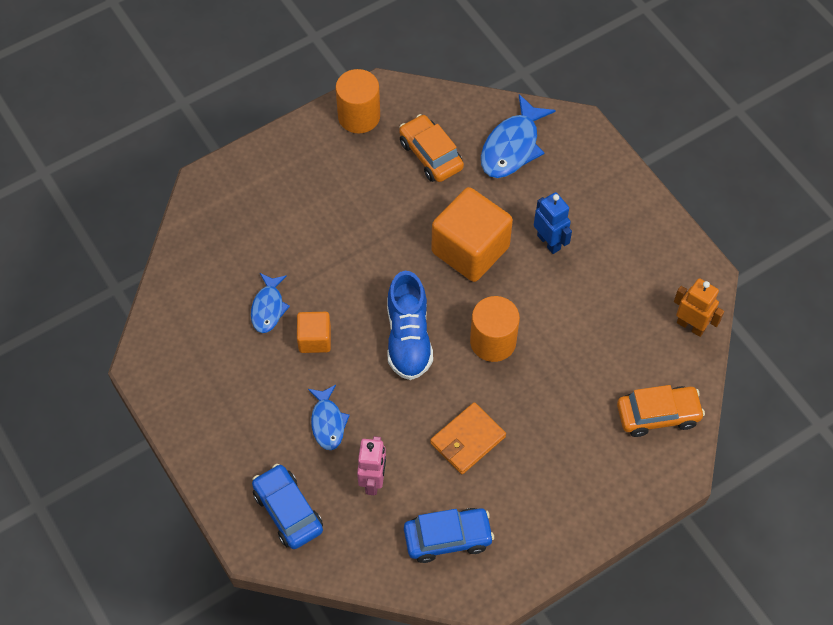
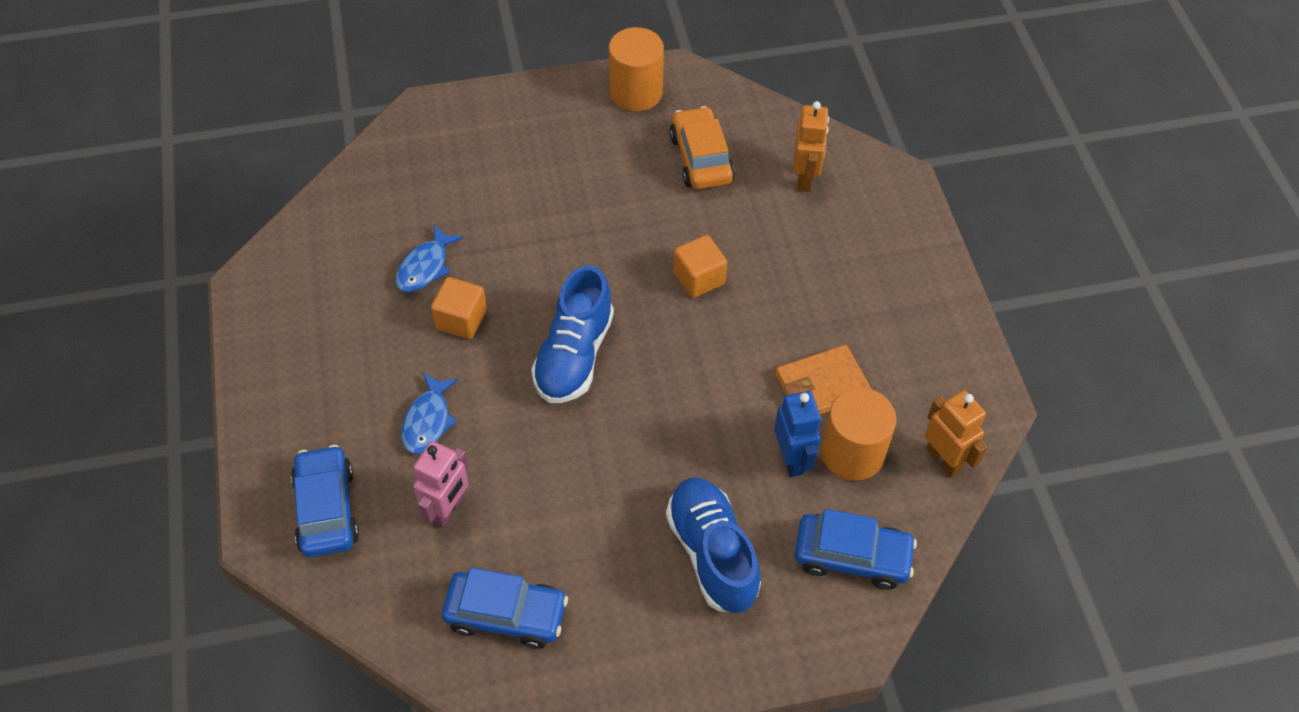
camera: 20 degrees right, 5 degrees down
orange wallet [430,402,506,474] -> orange wallet moved to [775,345,872,415]
orange cube [431,187,513,282] -> orange cube [673,235,727,298], size x0.52
orange cylinder [470,296,520,362] -> orange cylinder moved to [821,388,896,481]
blue fish [481,94,556,178] -> orange robot [793,101,829,192]
blue robot [534,192,572,254] -> blue robot moved to [774,391,821,477]
orange car [617,385,705,437] -> blue car [795,509,917,590]
none -> blue shoe [666,477,761,613]

